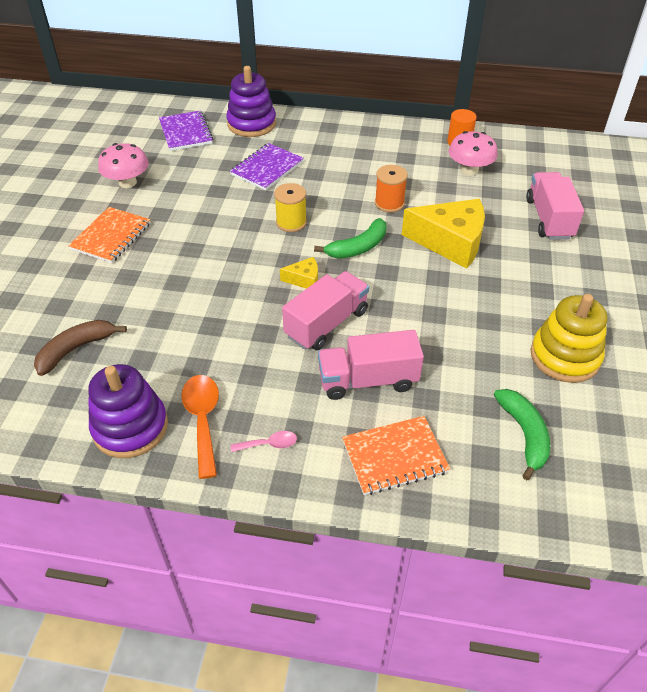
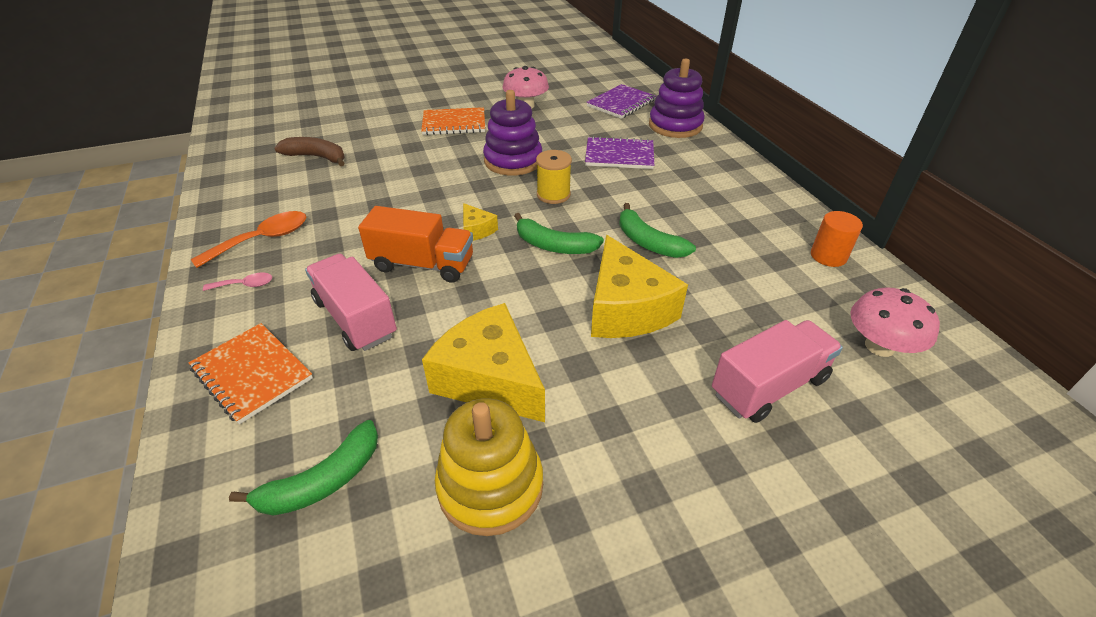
camera: 60 degrees right, 5 degrees down
purple stacking toy [88,364,168,458] -> purple stacking toy moved to [483,90,542,176]
pink spoon [231,431,297,452] -> pink spoon turned 60 degrees counterclockwise [203,273,272,291]
pink truck [282,271,369,350] -> orange truck [358,206,473,283]
orange spool [375,165,408,212] -> green banana [619,203,696,258]
pink mushroom [449,131,498,175] -> pink mushroom moved to [850,287,940,357]
none -> yellow cheese [422,303,545,422]

